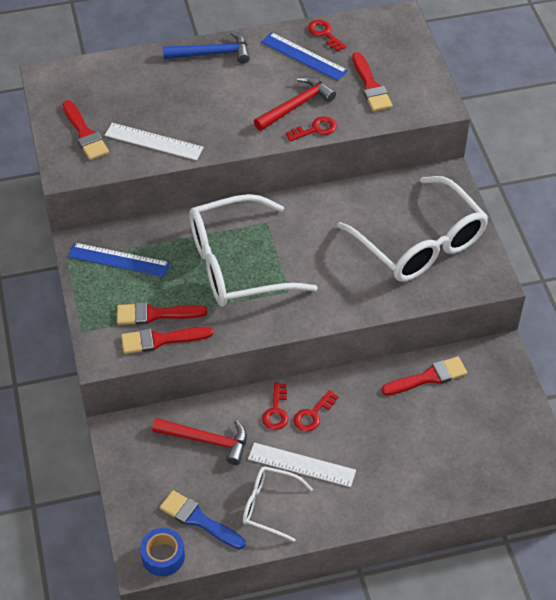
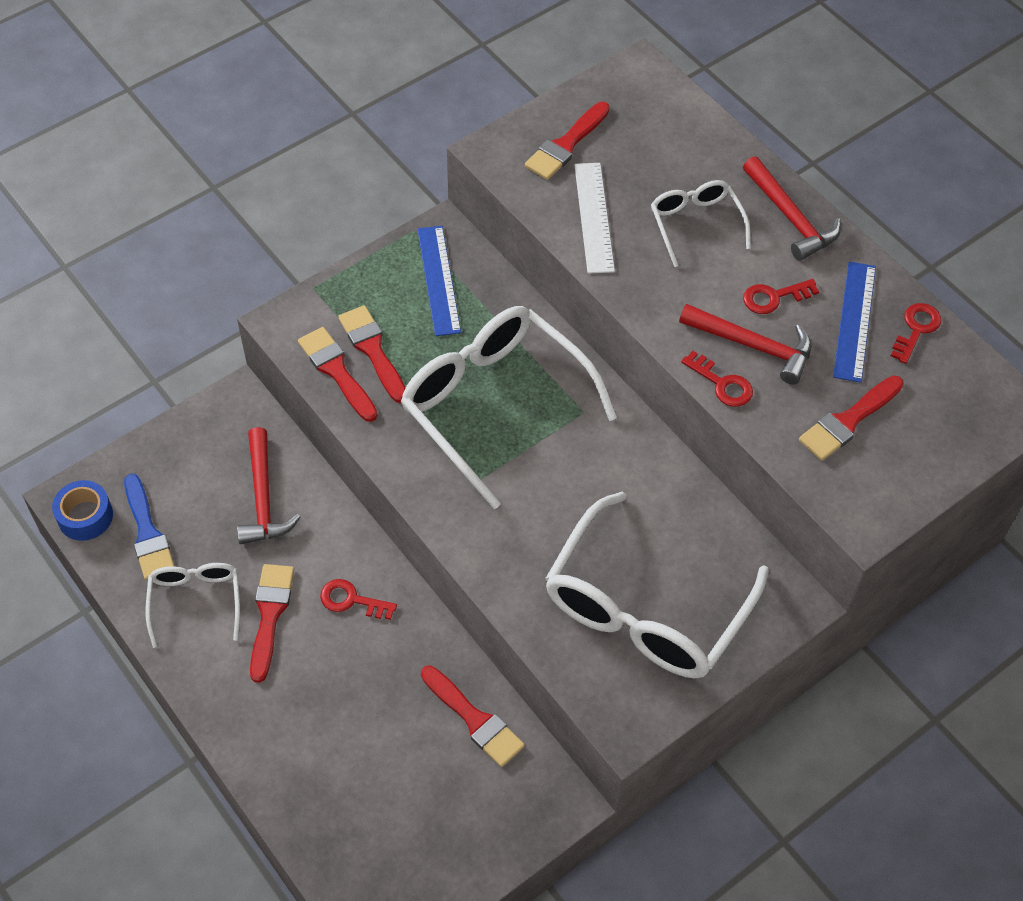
camera: 65 degrees right, 5 degrees up
blue brush [160,490,246,549] -> blue brush turned 150 degrees clockwise [124,474,174,580]
blue hammer [163,31,250,64] -> red hammer [743,156,841,261]
white ruler [248,442,356,487] -> red brush [250,564,294,683]
red key [262,382,288,430] -> red key moved to [743,279,819,314]
none -> white glasses [651,180,751,267]

